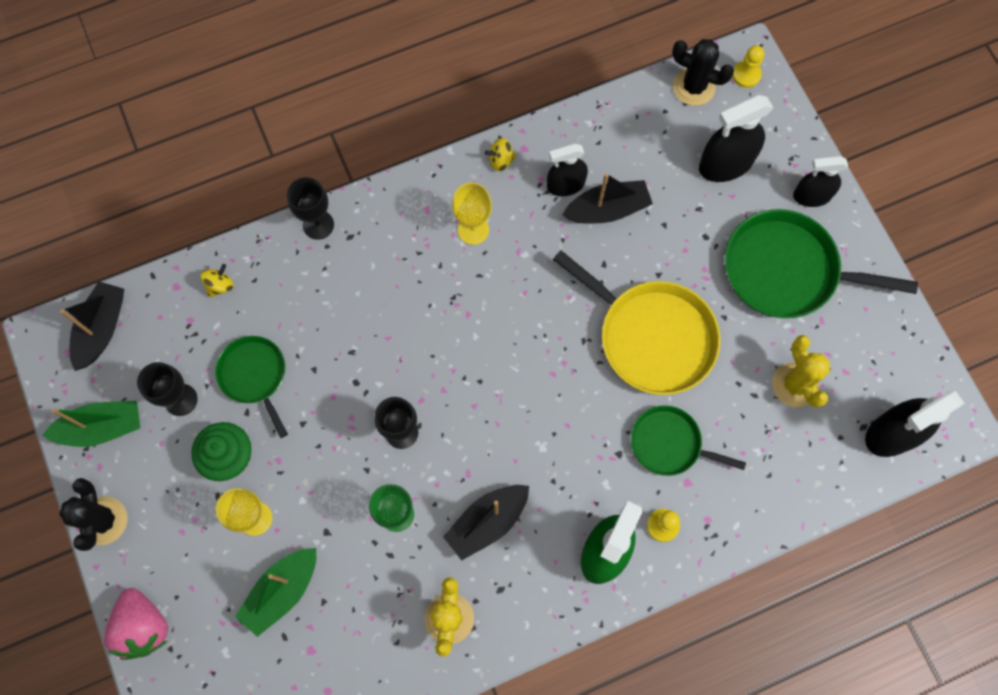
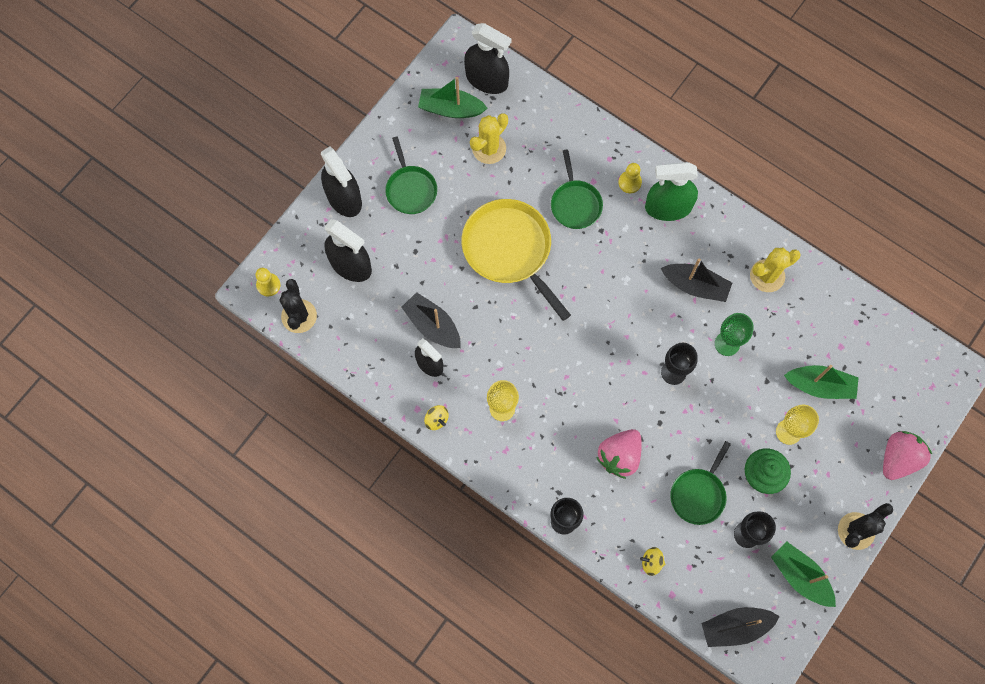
camera: 120 degrees left, 0 degrees up
yellow pan [553,250,721,395] -> yellow pan turned 45 degrees counterclockwise [461,199,571,321]
green pan [725,209,918,318] -> green pan [385,137,437,214], size x0.59
black spray bottle [793,156,848,207] -> black spray bottle [321,147,362,217], size x1.53
none -> green boat [418,77,488,118]
none -> pink strawberry [596,429,642,479]

